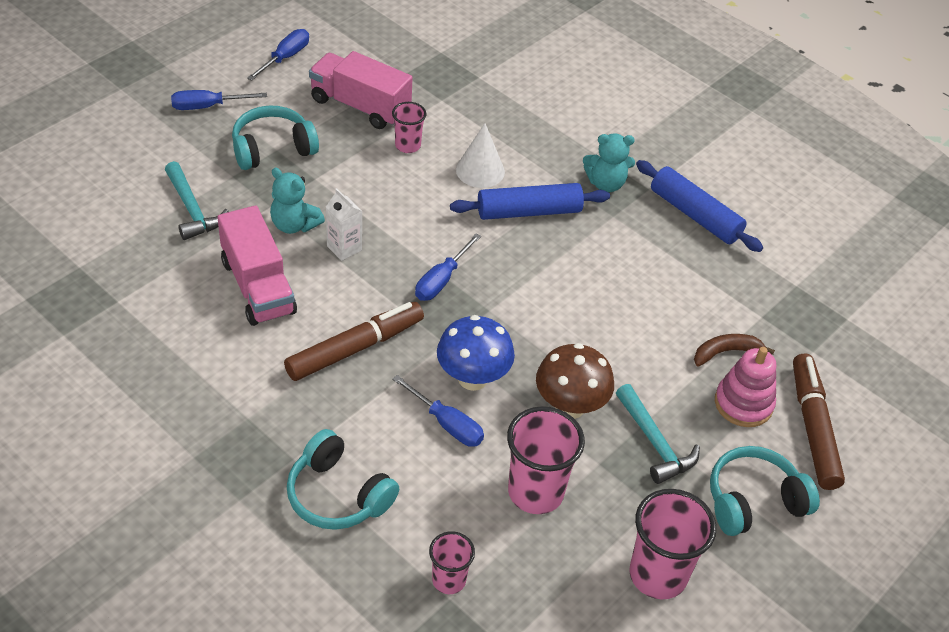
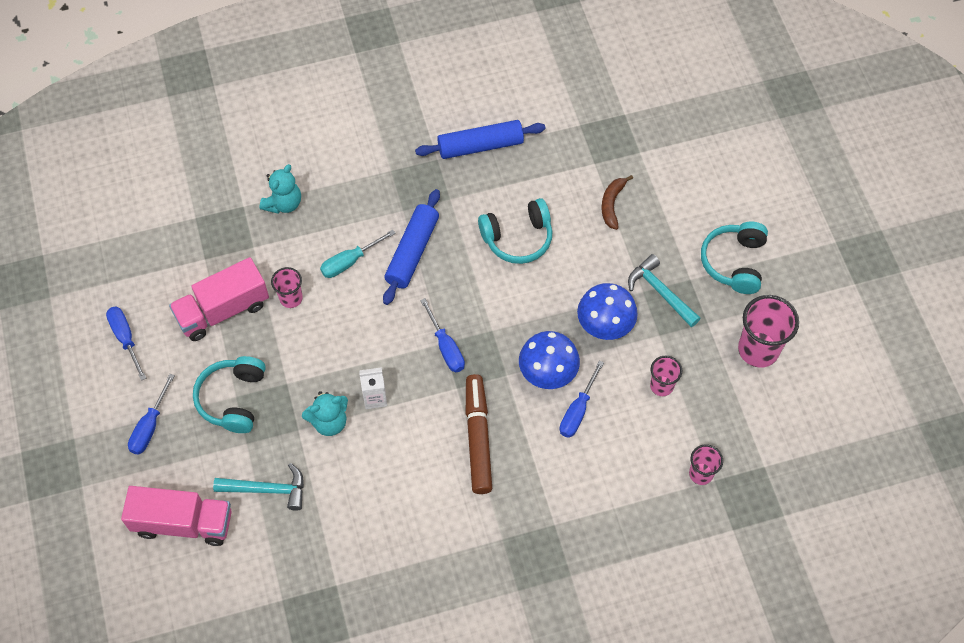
camera: 55 degrees left, 15 degrees up
pink truck [217,205,297,326] -> pink truck moved to [121,486,232,546]
turquoise headphones [287,429,399,530] -> turquoise headphones moved to [478,198,552,264]
blue screwdriver [392,375,484,447] -> blue screwdriver turned 135 degrees clockwise [560,360,604,438]
white cone [456,123,505,188] -> turquoise screwdriver [320,230,396,278]
pink cup [507,406,585,514] -> pink cup [650,356,682,396], size x0.57
brown mushroom [536,343,614,419] -> blue mushroom [577,283,638,340]
turquoise teddy bear [583,133,635,192] -> turquoise teddy bear moved to [260,164,301,214]
turquoise hammer [616,384,700,484] -> turquoise hammer turned 135 degrees counterclockwise [628,254,701,327]
pink stacking toy [715,347,776,427] -> none
brown marker [793,353,845,490] -> none

